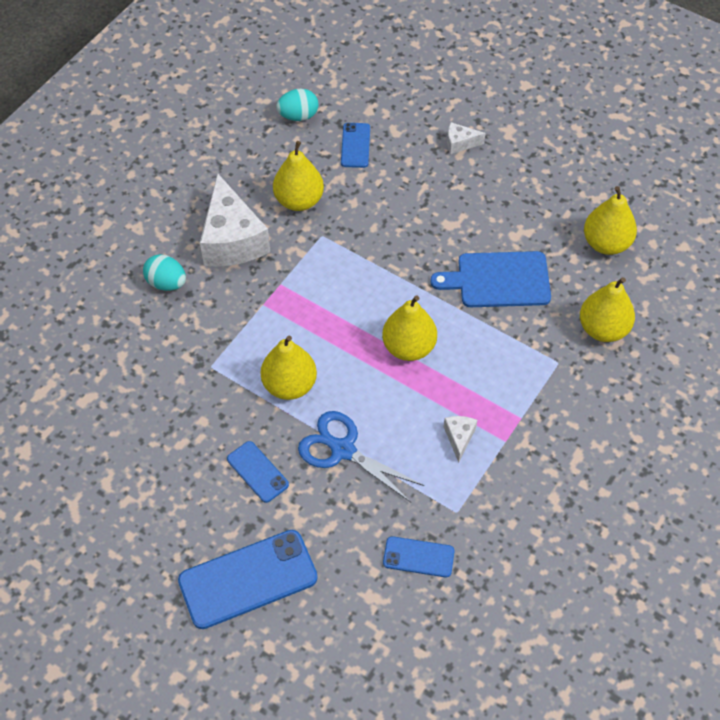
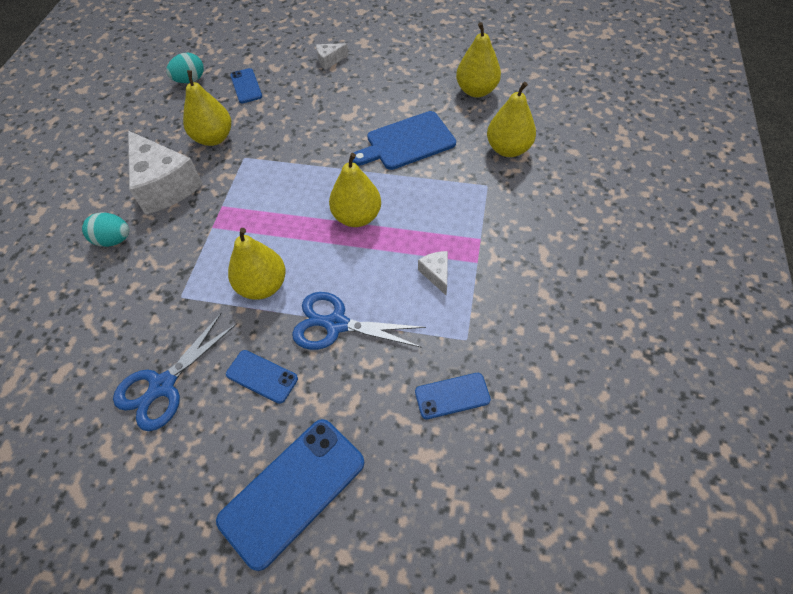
camera: 20 degrees left, 0 degrees up
none -> blue scissors [113,312,237,431]

